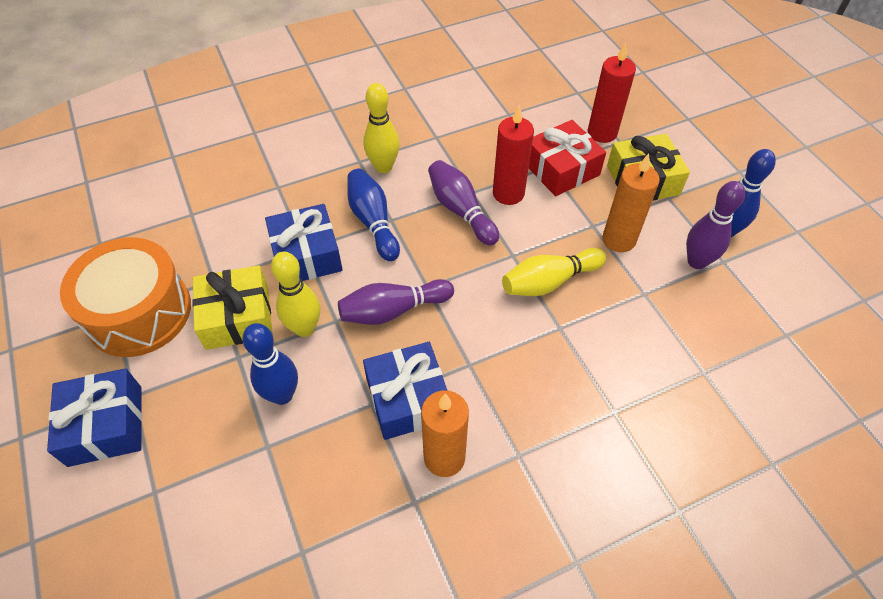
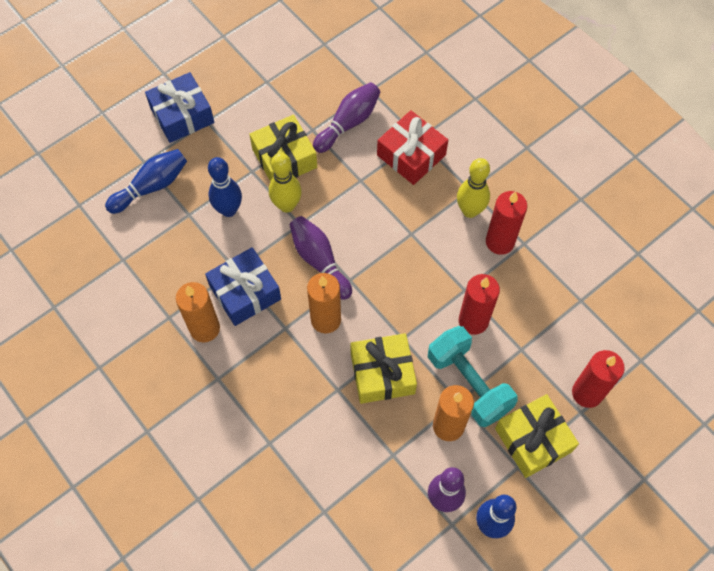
camera: 75 degrees right, 10 degrees up
orange drum [60,238,191,357] -> none
blue gift [265,204,343,281] -> none
blue bowling pin [347,169,400,261] -> blue bowling pin moved to [105,149,187,214]
purple bowling pin [428,160,499,245] -> purple bowling pin moved to [313,82,381,153]
yellow bowling pin [502,248,606,296] -> yellow gift [350,333,417,404]
red gift [529,120,606,196] -> red gift moved to [377,110,448,185]
none -> orange candle [307,273,341,333]
none -> turquoise dumbbell [428,326,518,427]
none -> red candle [486,191,527,255]

